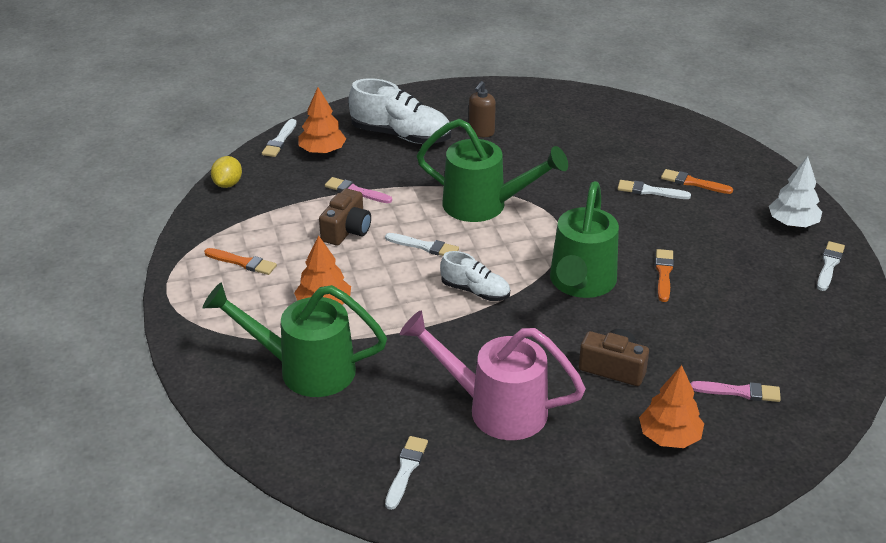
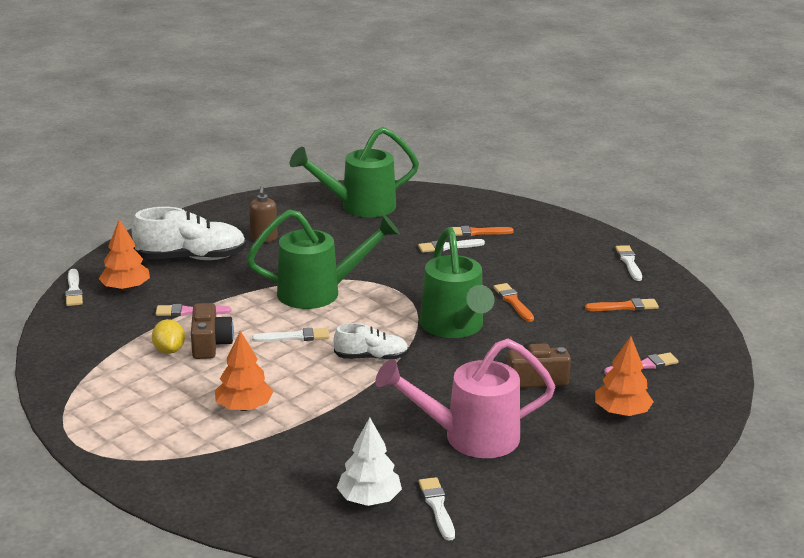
camera: 30 degrees left, 10 degrees down
green watering can [203,282,387,397] -> green watering can moved to [290,127,419,217]
orange brush [204,248,277,275] -> orange brush moved to [585,298,659,311]
yellow lemon [211,156,242,188] -> yellow lemon moved to [152,319,185,354]
white tree [769,156,822,227] -> white tree moved to [336,418,402,506]

